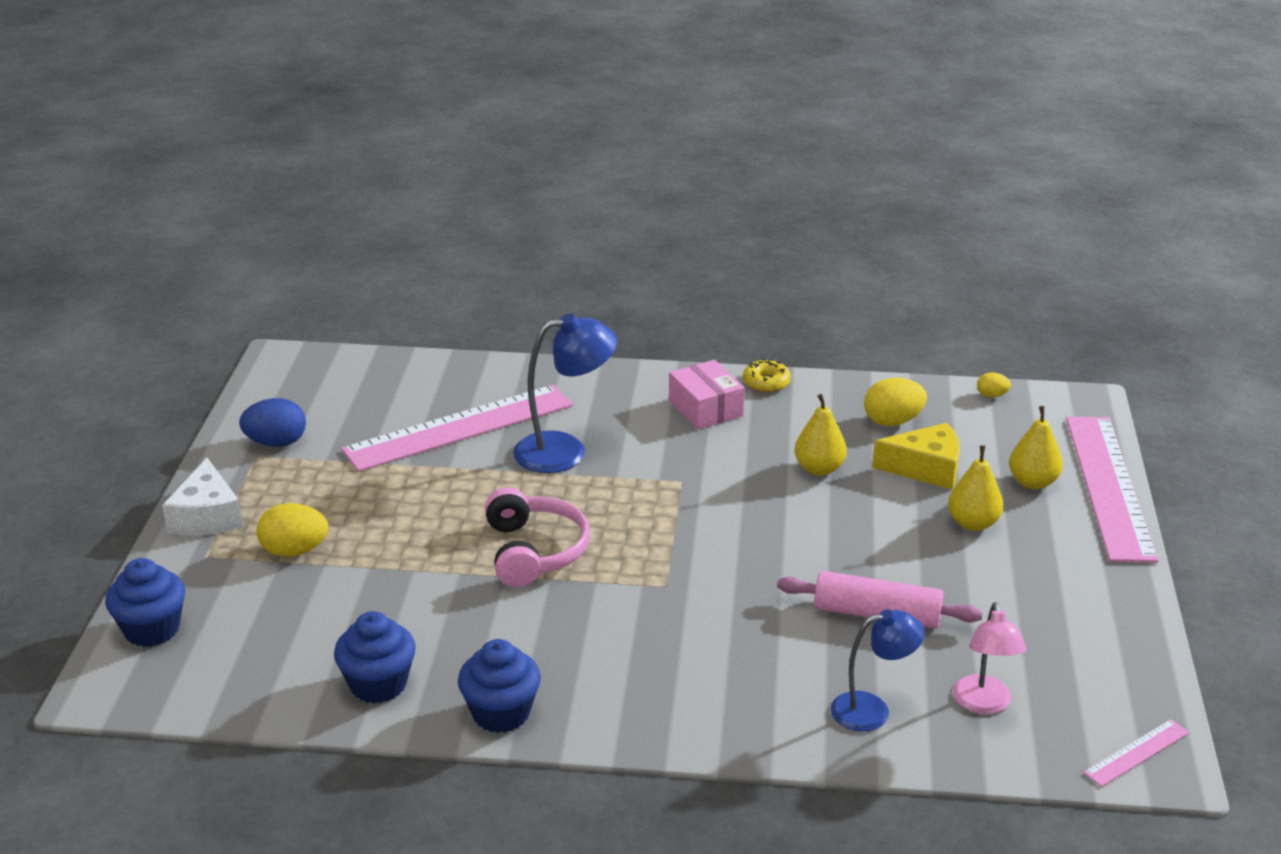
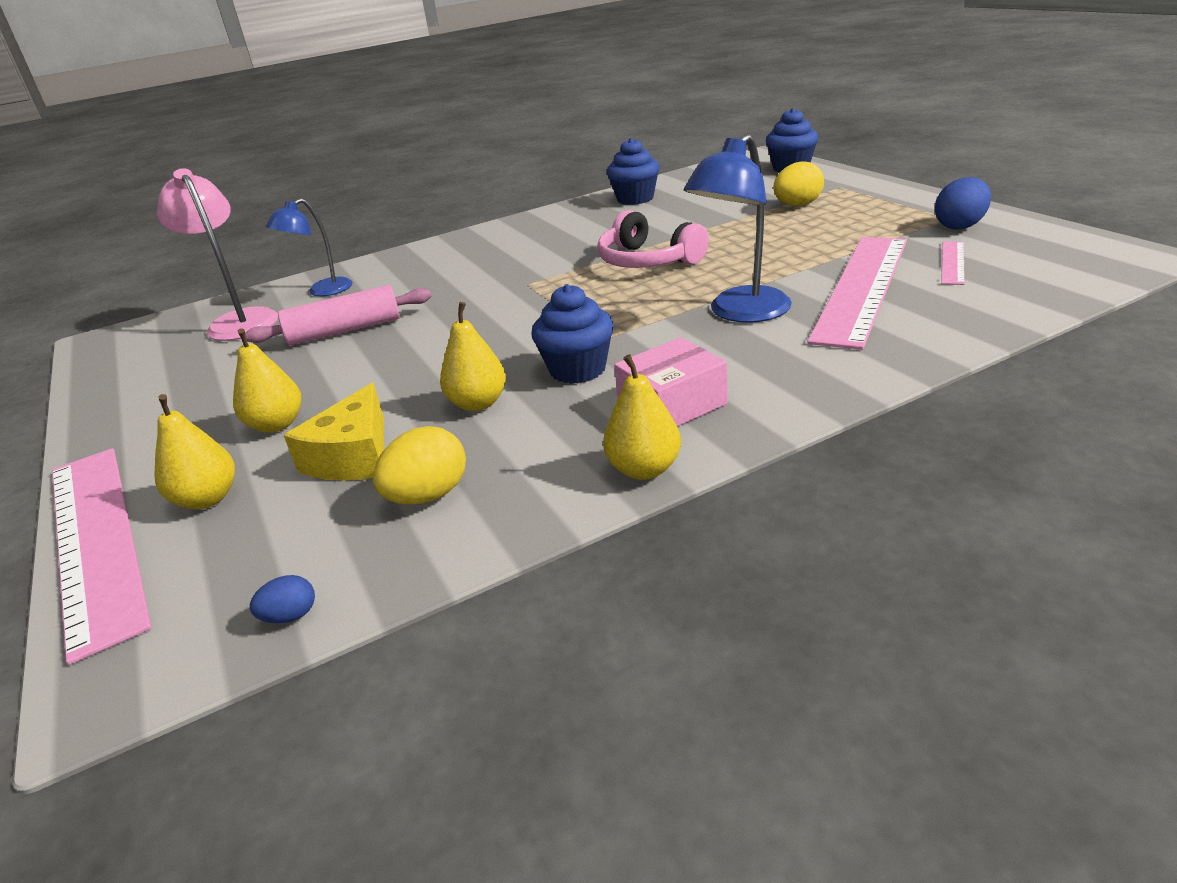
camera: 150 degrees right, 0 degrees up
white cheese [162,458,243,535] -> none
blue cupcake [458,639,541,733] -> blue cupcake moved to [531,284,614,384]
pink box [669,360,745,429] -> pink box turned 60 degrees counterclockwise [614,337,728,427]
yellow donut [743,359,791,392] -> yellow pear [603,354,681,480]
yellow cheese [872,423,960,490] -> yellow cheese turned 45 degrees counterclockwise [284,383,384,481]
pink lamp [953,602,1026,714] -> pink lamp [157,168,278,341], size x1.51
yellow egg [977,373,1011,397] -> blue egg [250,575,315,623]
pink ruler [1083,719,1189,787] -> pink ruler moved to [941,241,965,285]

